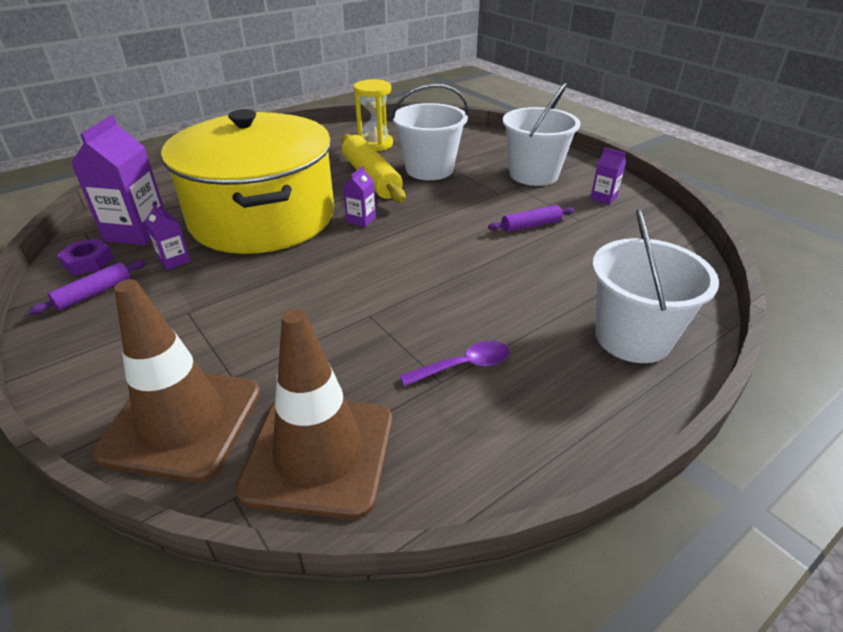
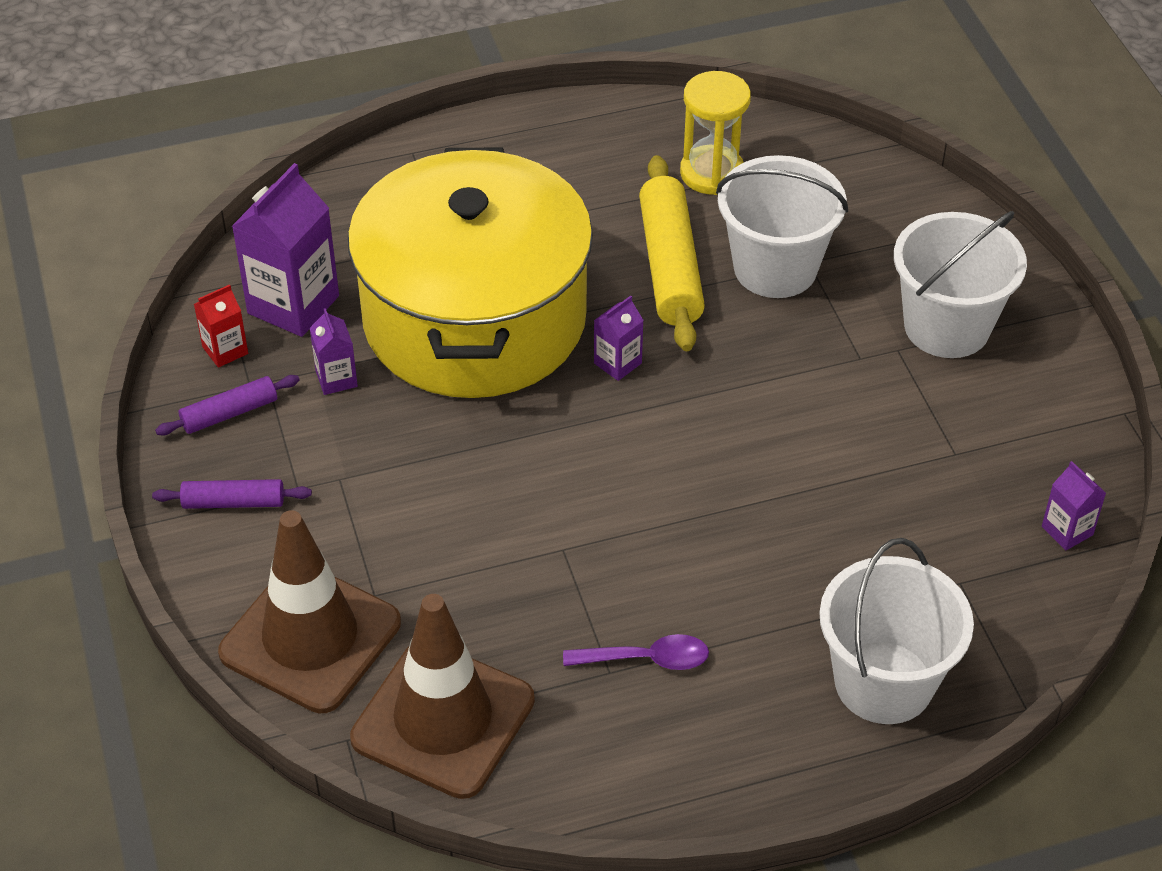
camera: 20 degrees right, 10 degrees up
purple nut [57,238,114,275] -> red carton [194,284,248,368]
purple rolling pin [488,205,574,232] -> purple rolling pin moved to [152,479,312,509]
purple carton [590,148,626,205] -> purple carton moved to [1042,461,1106,550]

